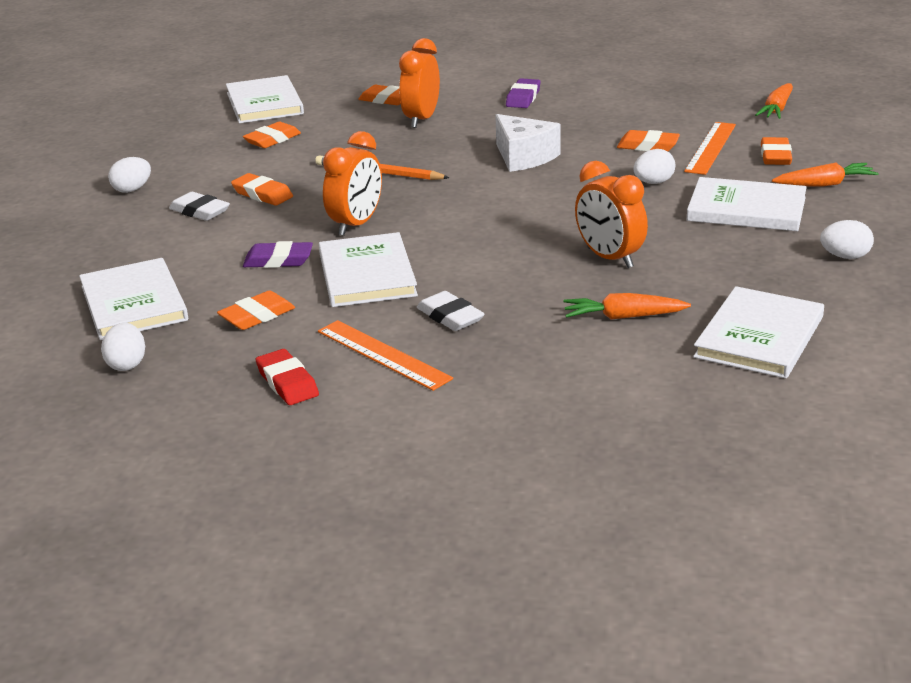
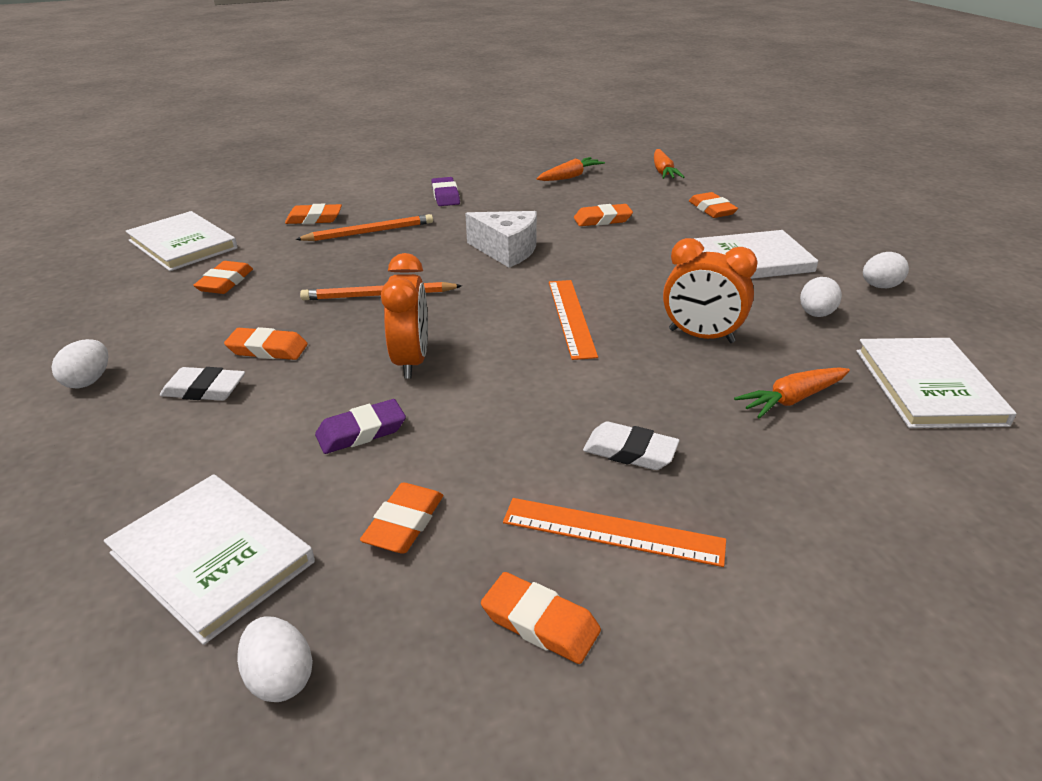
camera: 30 degrees left, 5 degrees up
red eraser [256,349,319,405] -> orange eraser [481,572,601,664]
white book [319,232,418,307] -> none
orange clock [399,38,440,128] -> orange pencil [295,214,433,241]
white egg [634,149,675,184] -> white egg moved to [800,277,842,317]
orange ruler [684,122,736,175] -> orange ruler moved to [549,280,598,360]
orange carrot [772,163,879,187] -> orange carrot moved to [537,157,605,181]

